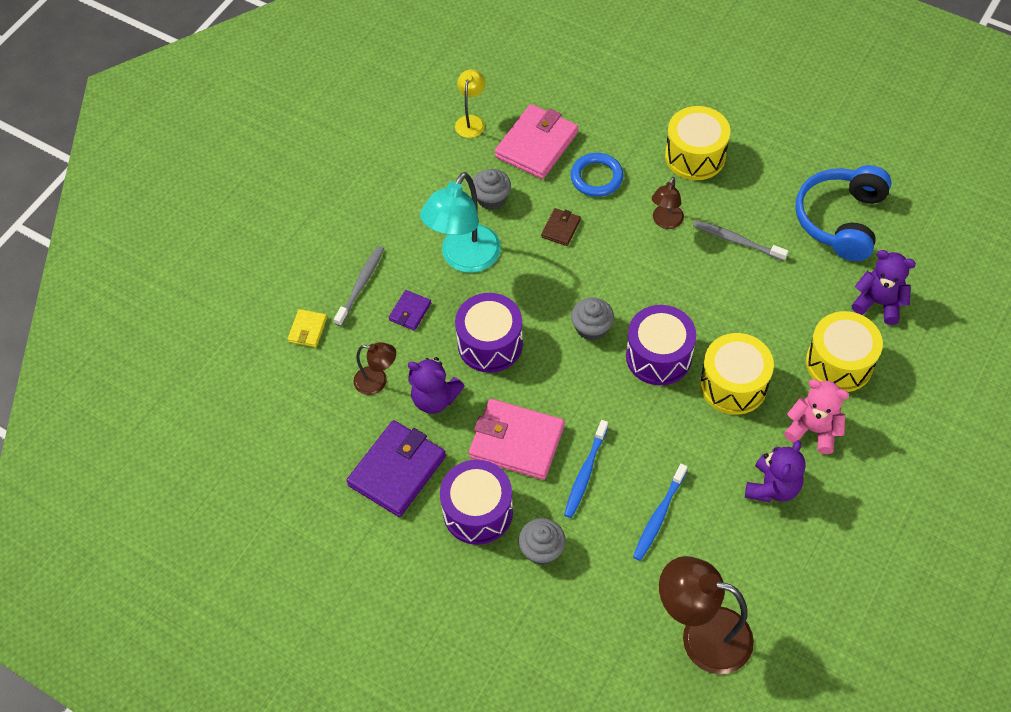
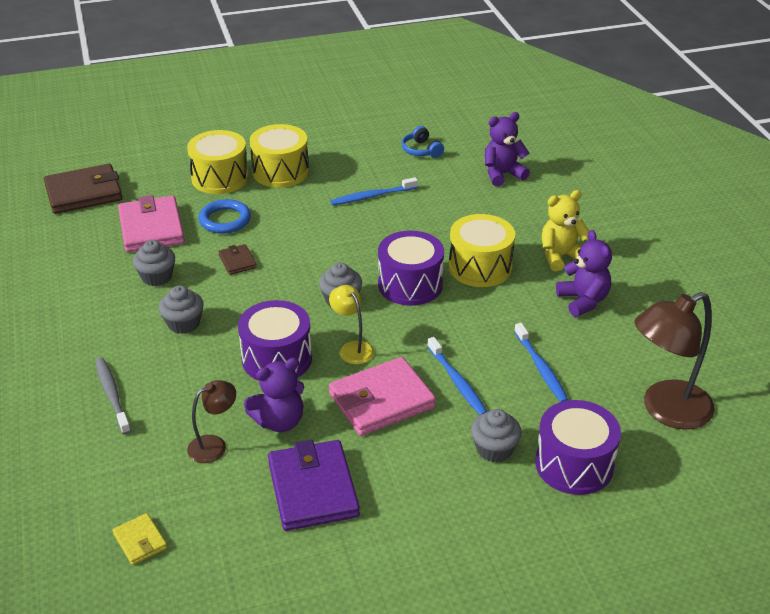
camera: 50 degrees left, 20 degrees down
yellow wallet [288,309,327,347] -> yellow wallet moved to [113,513,167,565]
purple wallet [389,290,431,331] -> none
turquoise lamp [420,172,501,273] -> grey cupcake [159,285,204,334]
purple drum [440,460,513,545] -> purple drum moved to [535,400,621,495]
yellow lamp [455,69,485,138] -> yellow lamp moved to [329,285,374,364]
brown lamp [652,177,684,229] -> none
grey toothbrush [693,220,788,261] -> blue toothbrush [330,177,418,205]
pink teddy bear [784,379,849,454] -> yellow teddy bear [542,190,589,271]
blue headphones [795,165,892,261] -> blue headphones [402,126,444,158], size x0.48
yellow drum [806,311,883,392] -> yellow drum moved to [187,130,249,194]
none -> brown wallet [44,164,122,214]

